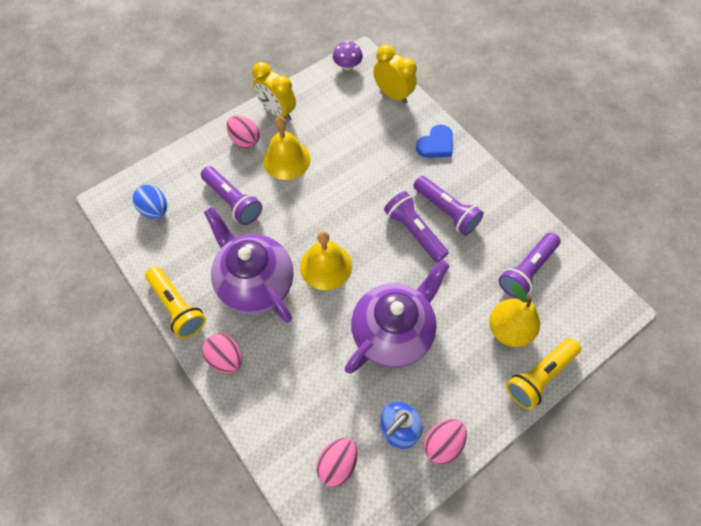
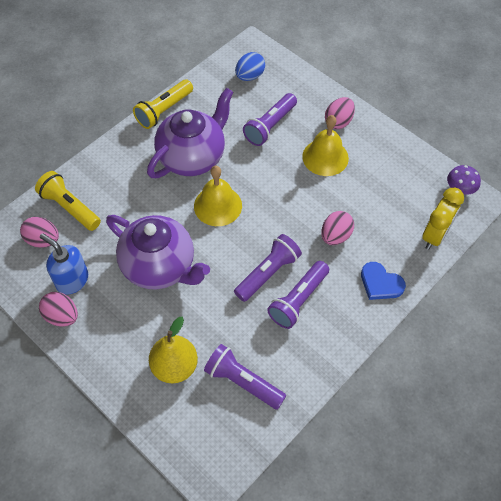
camera: 80 degrees right, 5 degrees down
pink egg [202,333,242,373] -> pink egg moved to [321,211,354,245]
yellow clock [252,62,296,121] -> none
yellow flashlight [506,338,581,410] -> yellow flashlight moved to [35,171,101,231]

